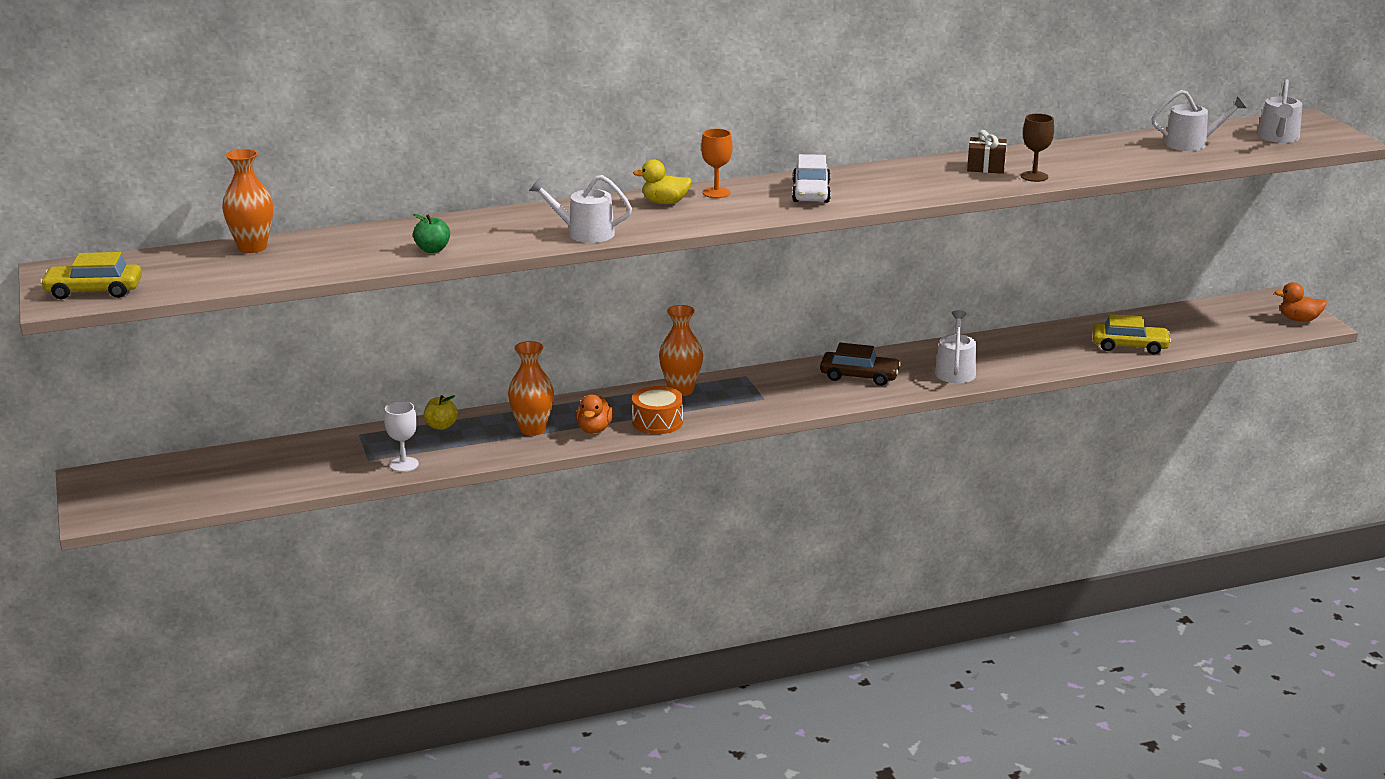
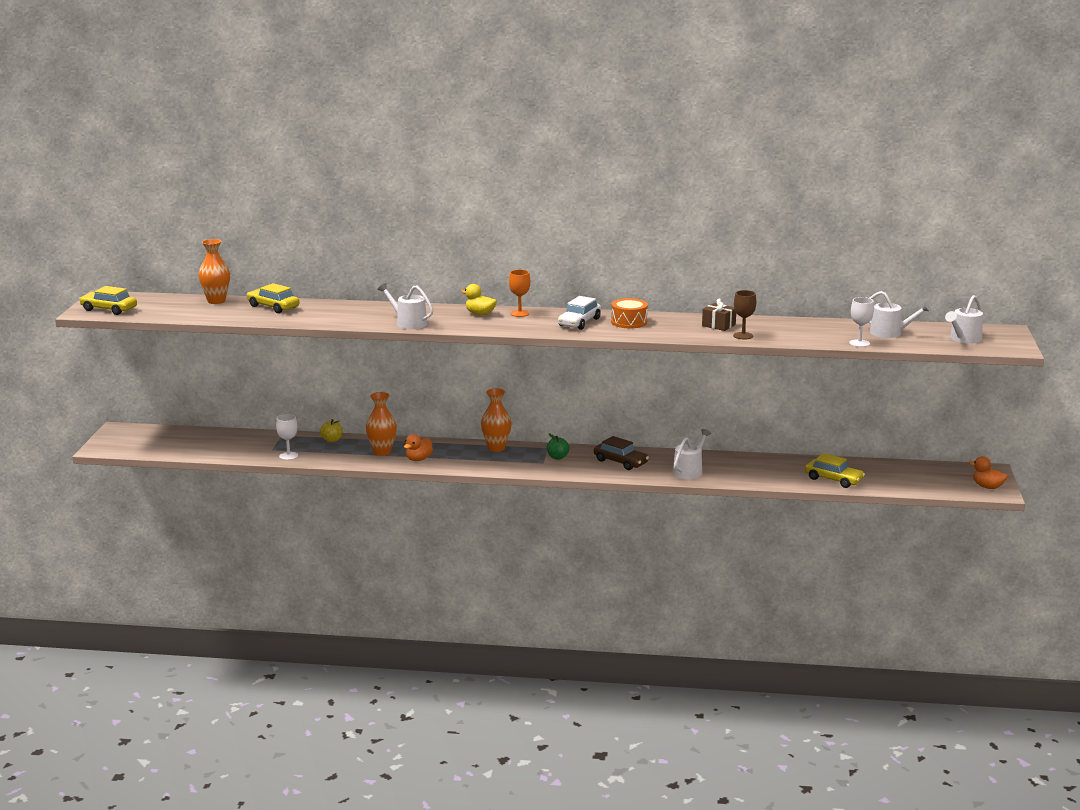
camera: 25 degrees right, 5 degrees down
green apple [413,214,450,253] -> green apple moved to [547,434,570,459]
orange drum [632,386,683,434] -> orange drum moved to [611,298,648,328]
none -> yellow car [247,283,299,313]
none -> white goblet [849,297,874,347]

